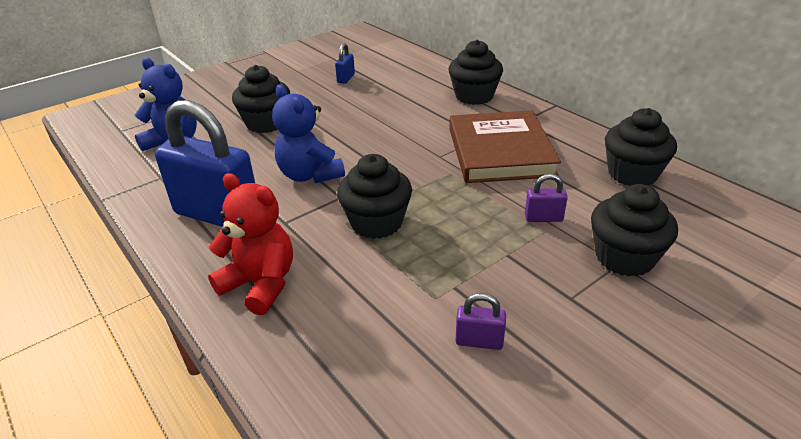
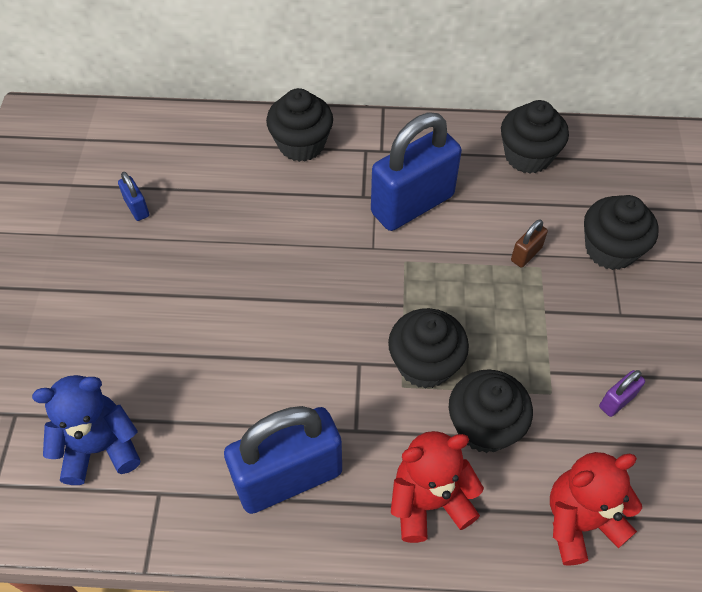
camera: 50 degrees left, 20 degrees up
black cupcake [232,65,290,133] -> black cupcake moved to [449,369,533,453]
blue teddy bear [272,84,345,183] -> none
brown book [449,110,561,183] -> blue padlock [371,113,462,231]
purple padlock [525,174,568,222] -> brown padlock [511,219,548,268]
none -> red teddy bear [550,452,642,566]

